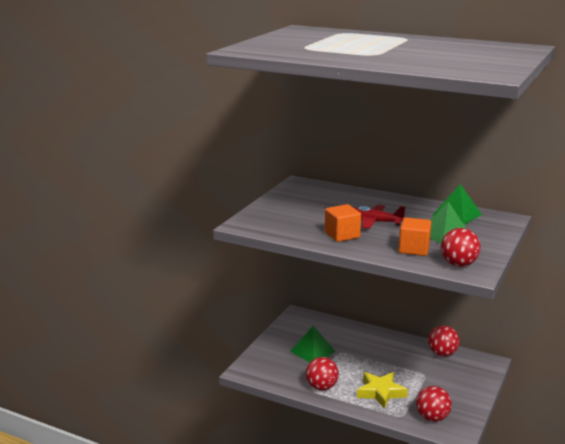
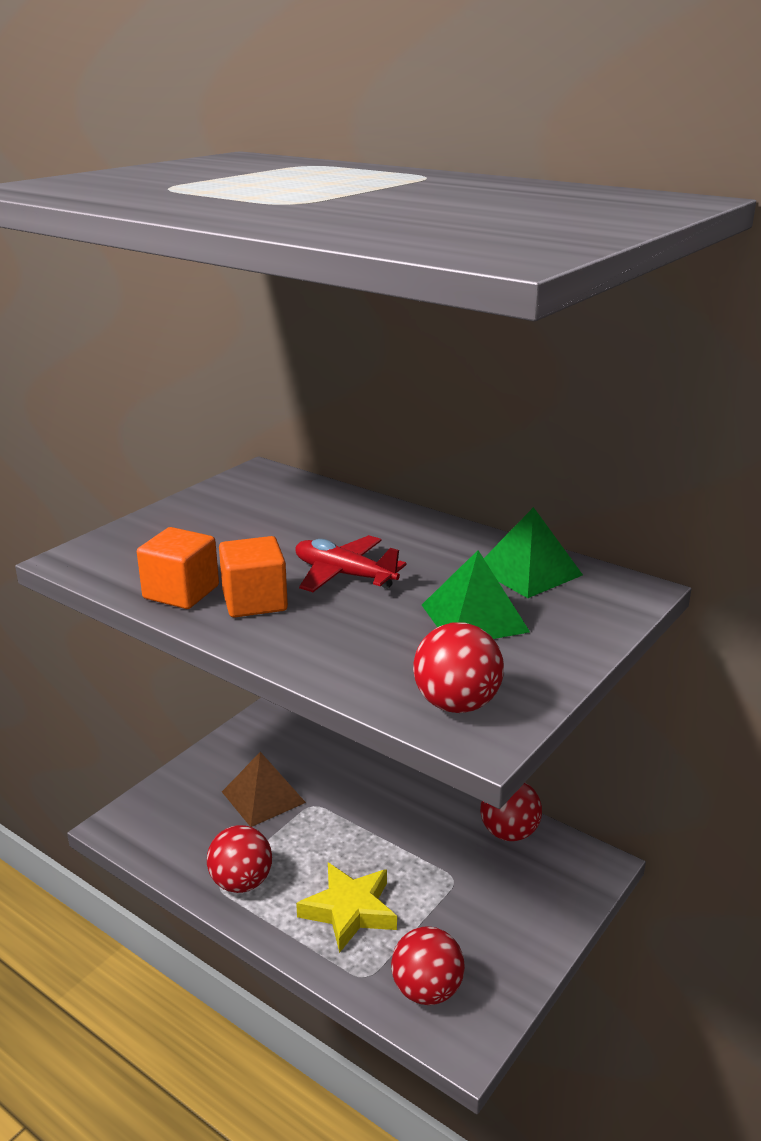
camera: 10 degrees right, 5 degrees up
green pyramid [290,326,336,363] -> brown pyramid [222,752,306,827]
orange cube [398,217,432,256] -> orange cube moved to [137,527,219,609]

